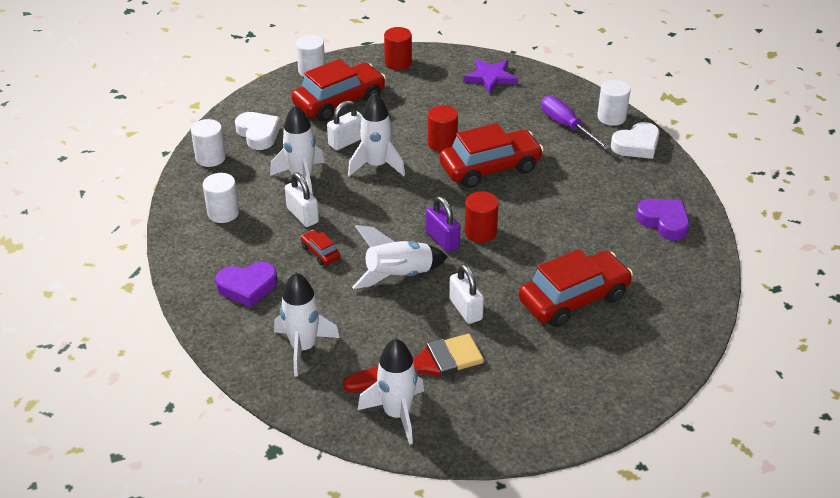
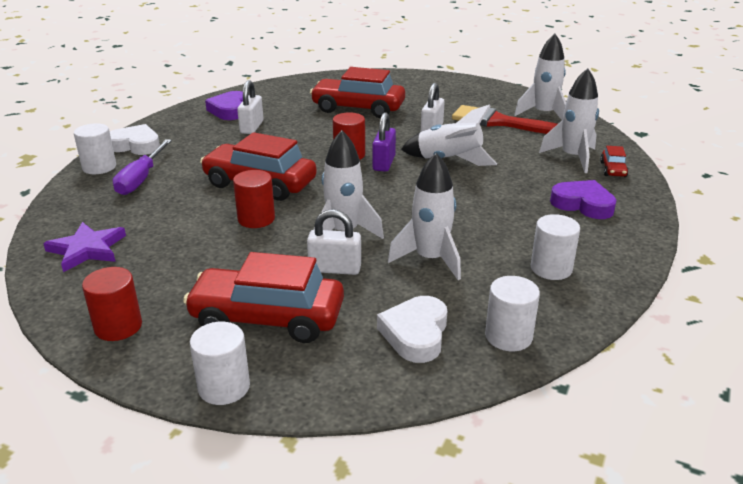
camera: 135 degrees left, 10 degrees down
white padlock [285,172,319,227] -> white padlock moved to [237,80,264,134]
red car [301,230,340,265] -> red car moved to [600,146,629,177]

